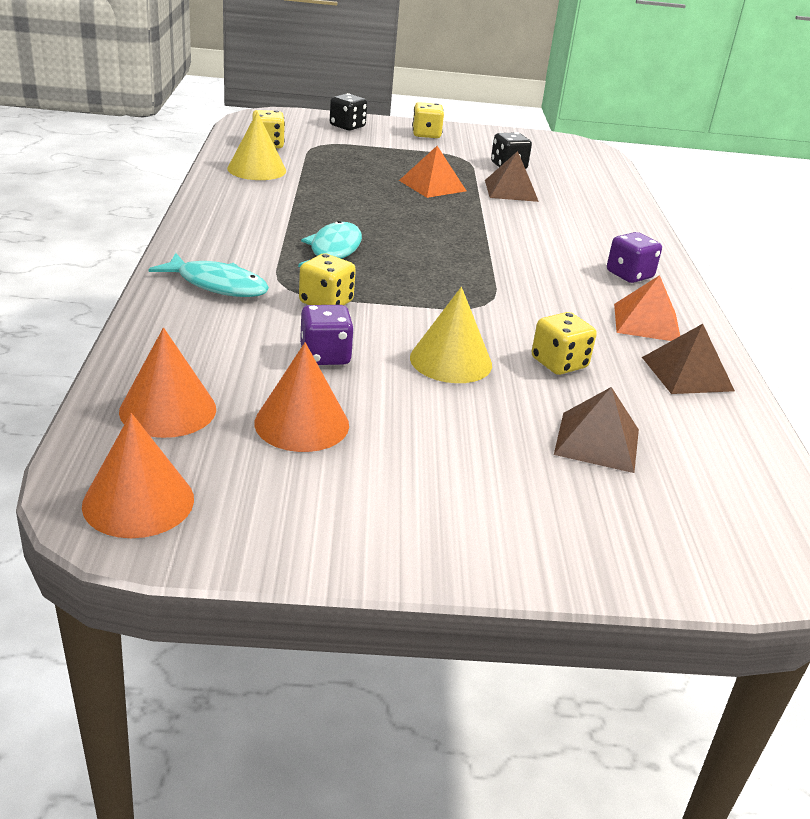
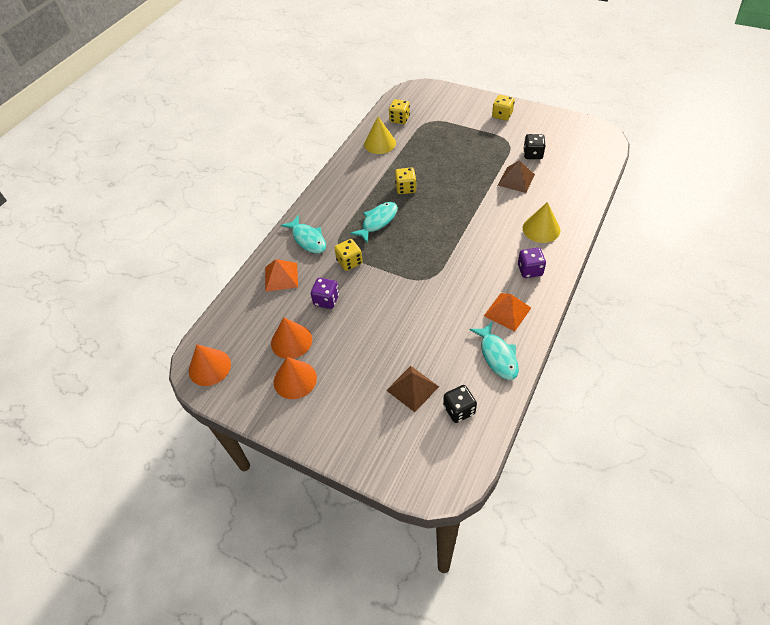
camera: 35 degrees right, 20 degrees up
orange cone [119,328,216,438] -> orange cone moved to [274,357,317,399]
black dice [330,93,367,130] -> black dice moved to [443,385,477,423]
orange pyramid [399,146,466,198] -> orange pyramid moved to [265,259,298,292]
yellow cone [410,287,492,383] -> yellow cone moved to [523,202,560,243]
yellow dice [532,312,597,375] -> yellow dice moved to [395,168,417,194]
brown pyramid [642,324,735,394] -> turquoise fish [470,321,519,380]

